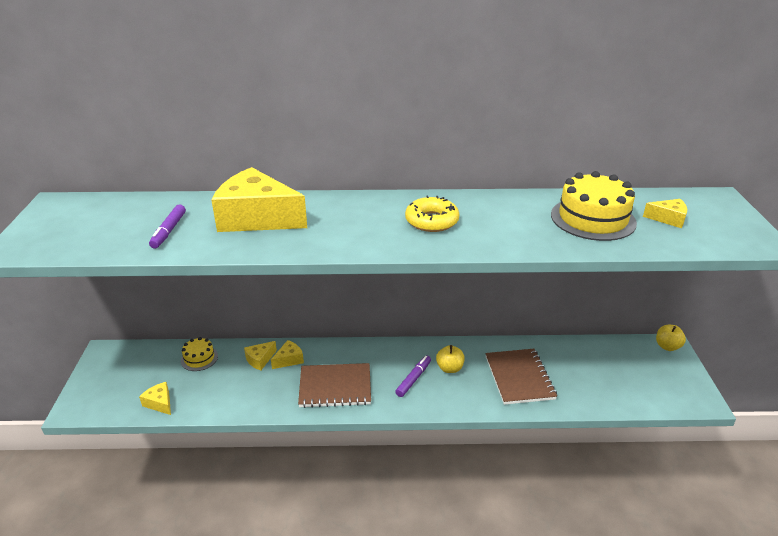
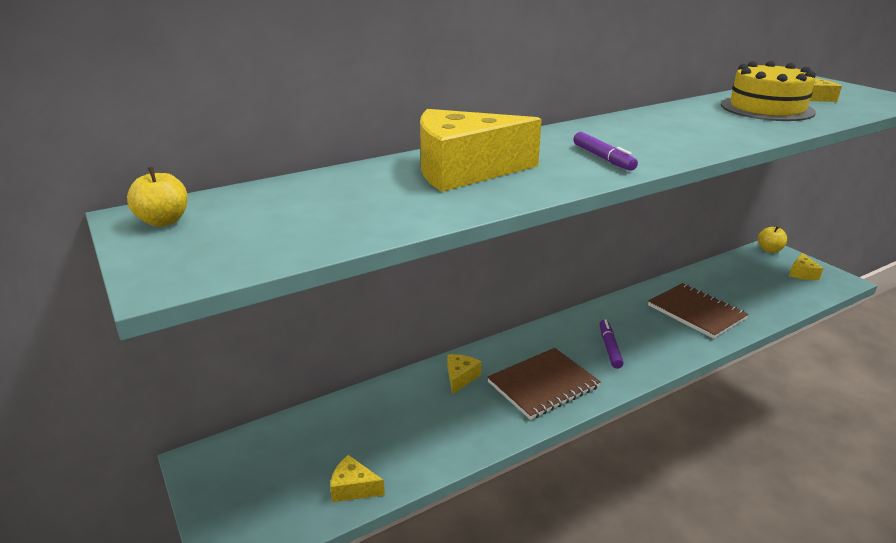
camera: 30 degrees left, 5 degrees down
purple marker [149,204,186,249] -> purple marker moved to [573,132,638,171]
yellow cake [181,337,218,371] -> none
yellow cheese [244,341,277,370] -> yellow cheese moved to [789,253,823,280]
yellow donut [405,196,460,232] -> none
yellow apple [436,345,465,373] -> yellow apple moved to [127,167,188,227]

